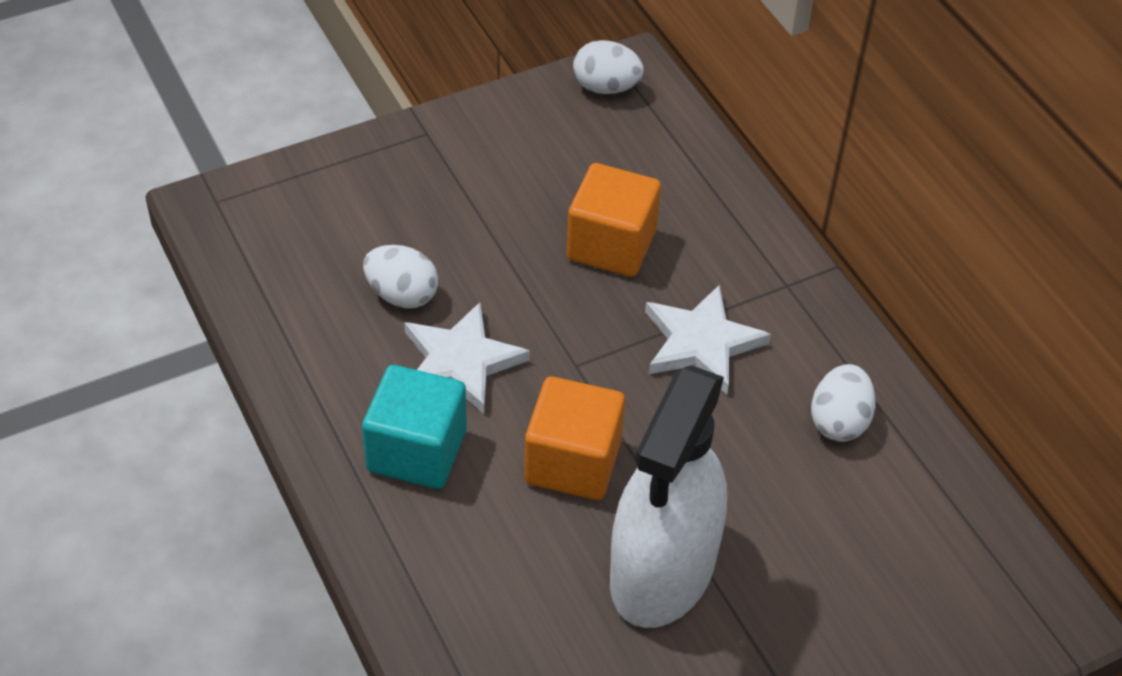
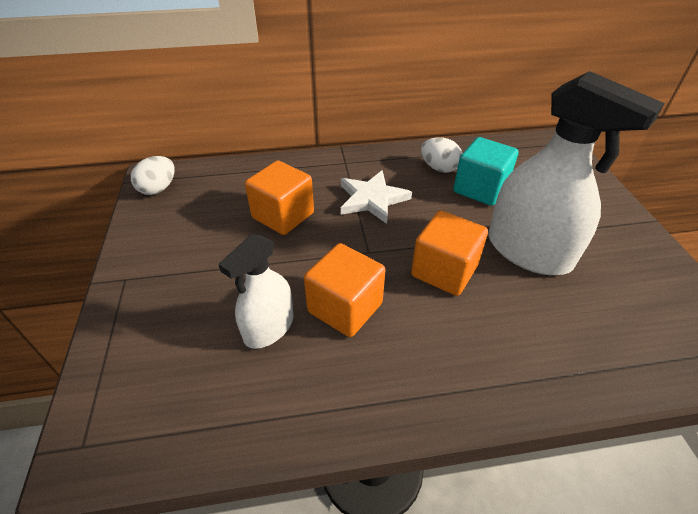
camera: 70 degrees left, 5 degrees down
turquoise cube [362,365,467,489] -> turquoise cube moved to [453,137,519,206]
white egg [363,245,438,309] -> white spray bottle [218,234,294,349]
white star [404,302,530,414] -> orange cube [304,243,385,337]

